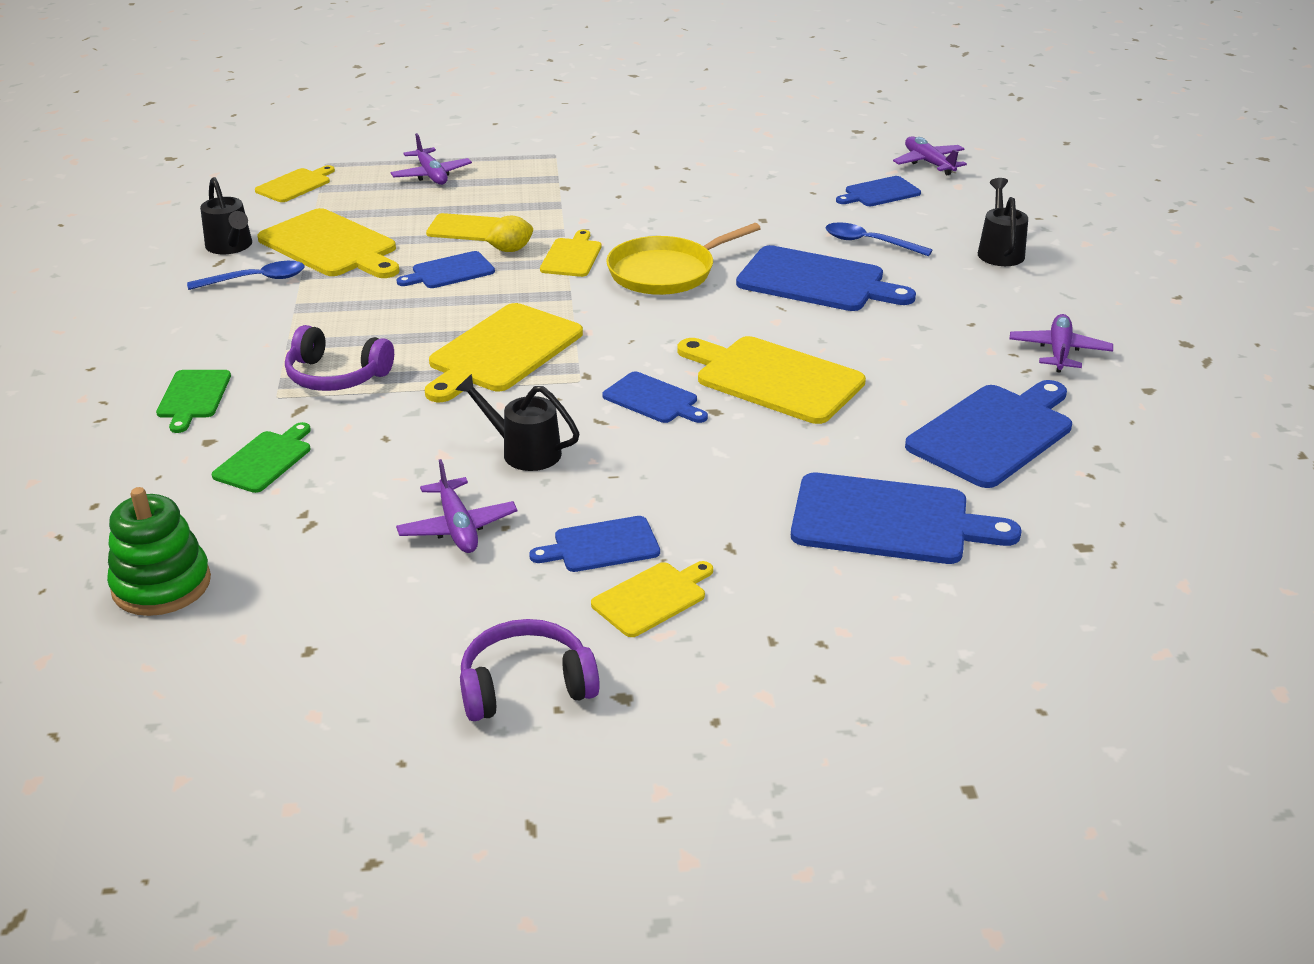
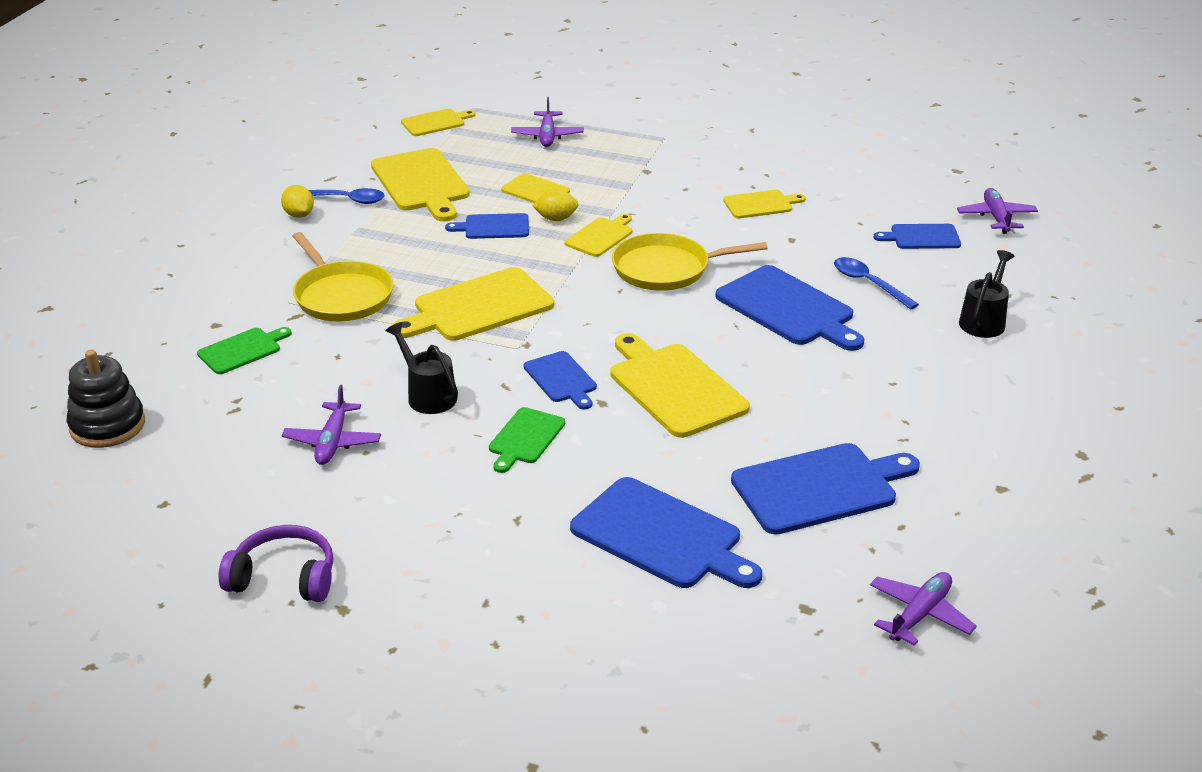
camera: 25 degrees right, 0 degrees up
green stacking toy [107,487,211,616] -> black stacking toy [67,350,145,448]
green cutting board [156,370,231,433] -> green cutting board moved to [489,407,565,473]
black watering can [200,177,252,254] -> none
purple headphones [285,325,394,391] -> yellow pan [292,232,393,321]
blue cutting board [529,516,660,572] -> none
yellow cutting board [591,561,713,637] -> yellow cutting board moved to [723,190,806,218]
purple plane [1009,314,1113,373] -> purple plane moved to [870,572,977,646]
none -> yellow lemon [281,185,314,218]

